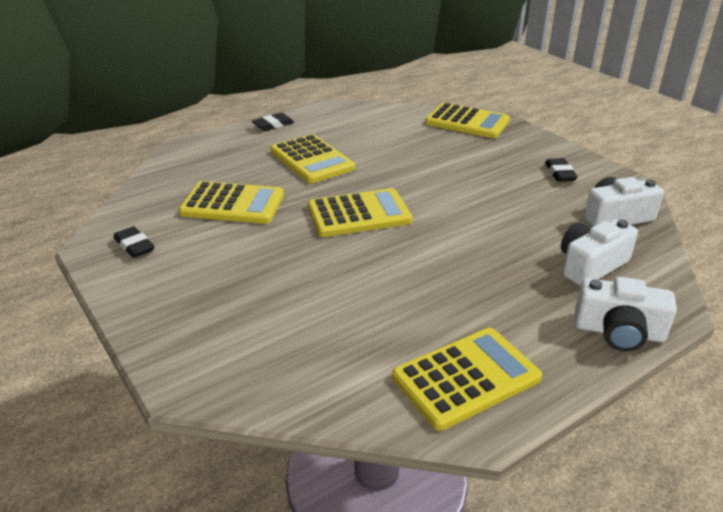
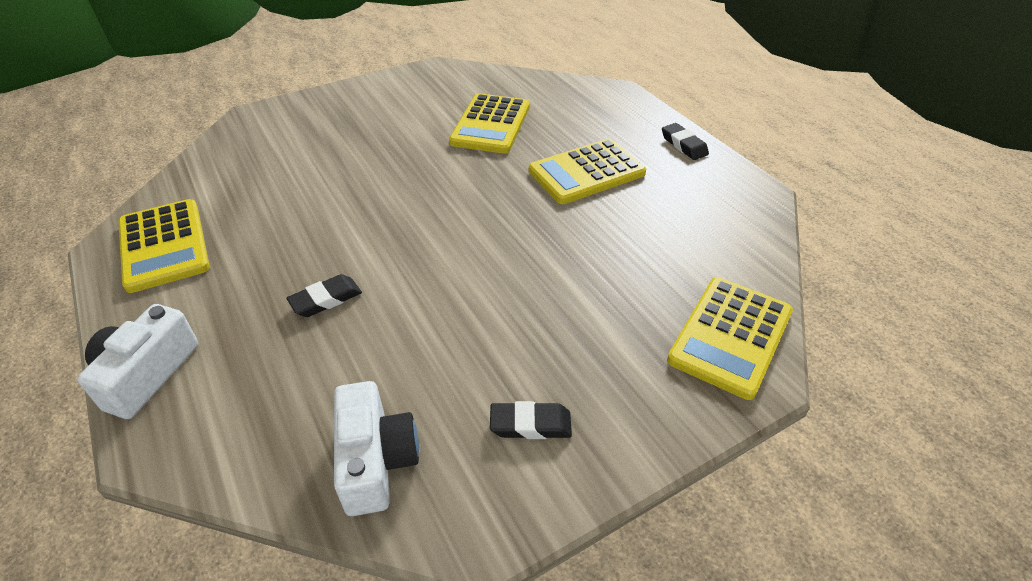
camera: 95 degrees right, 10 degrees up
black eraser [114,226,155,258] -> black eraser moved to [286,274,362,317]
yellow calculator [308,188,413,237] -> none
white camera [561,219,638,286] -> none

